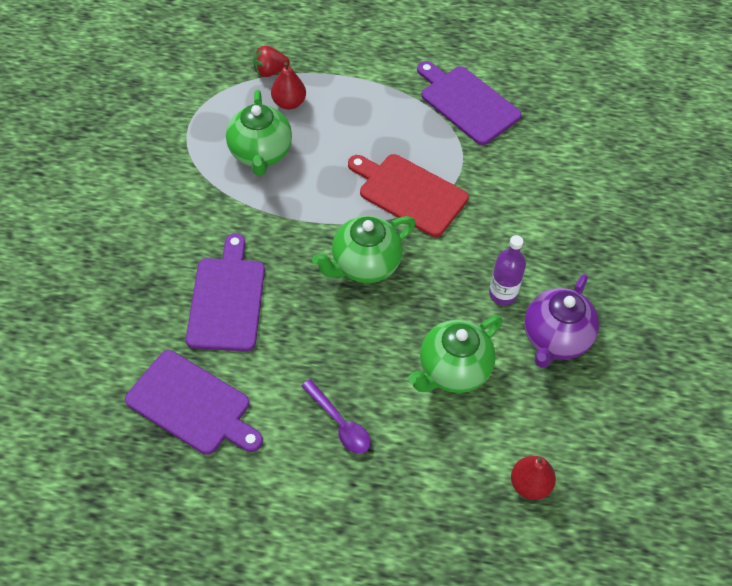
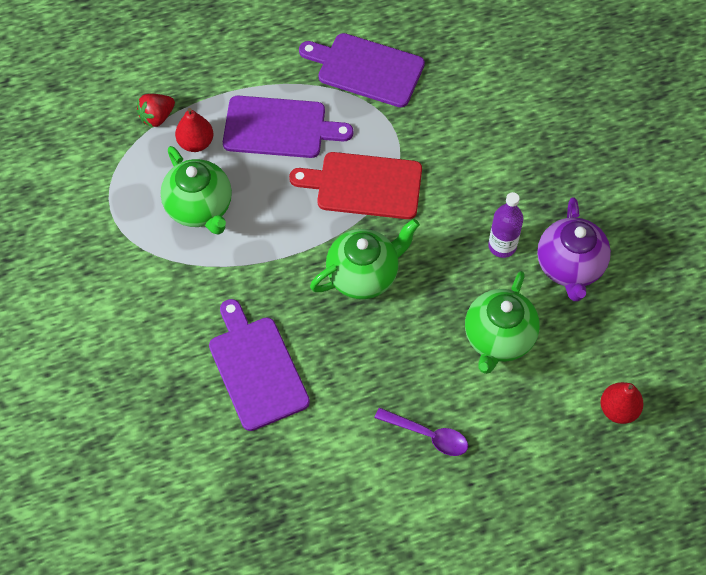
camera: 25 degrees left, 5 degrees up
purple cutting board [125,350,263,455] -> purple cutting board moved to [223,96,353,158]
green teapot [312,216,415,283] -> green teapot turned 150 degrees counterclockwise [310,219,420,299]

